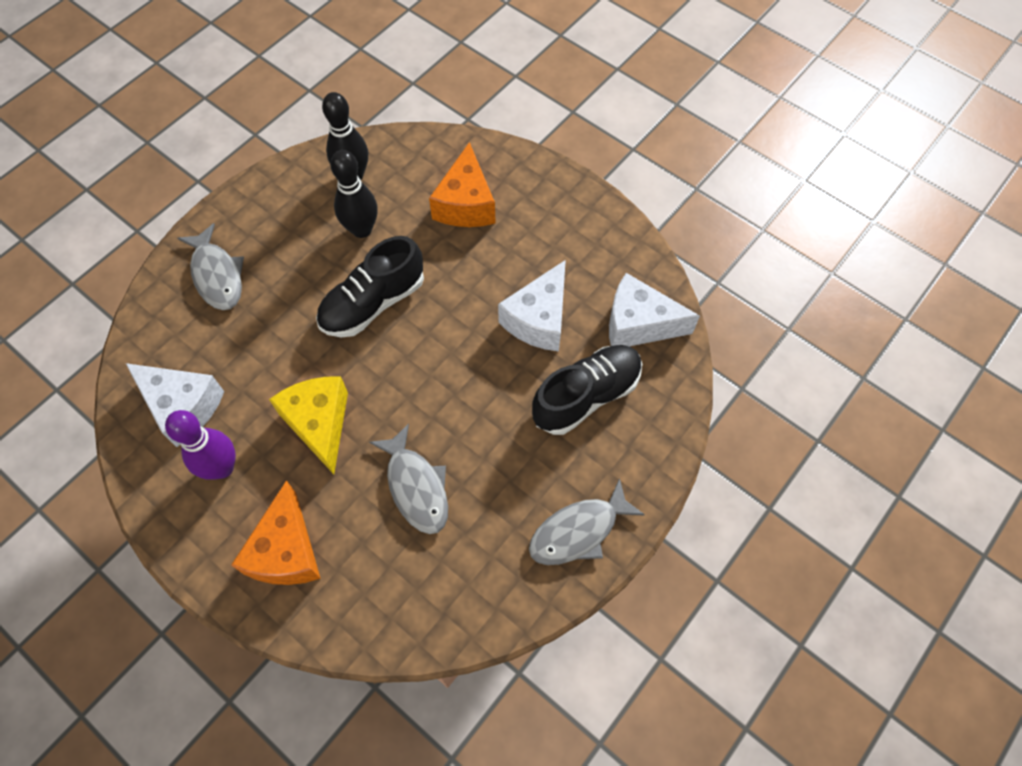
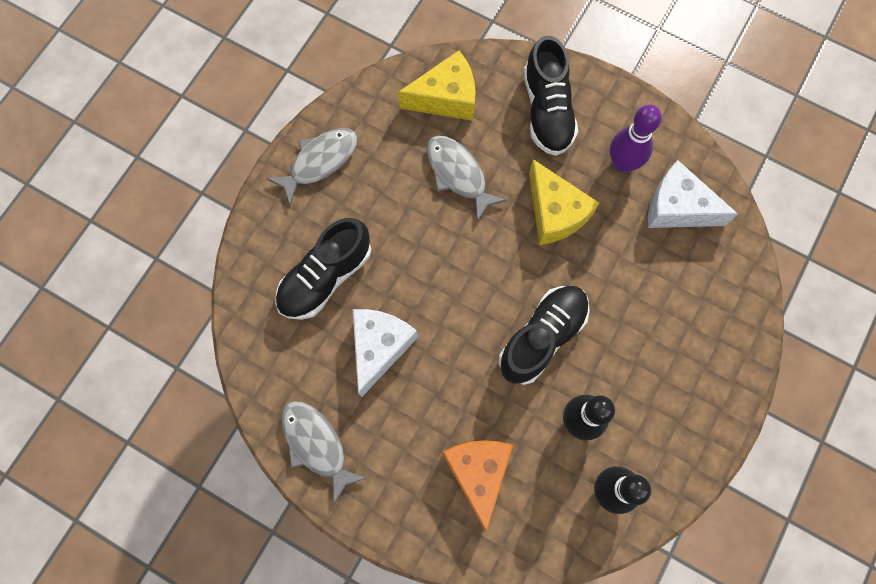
camera: 170 degrees right, 10 degrees up
grey fish [177,223,244,310] -> grey fish moved to [281,401,367,504]
orange cheese [231,480,321,585] -> black shoe [524,36,578,156]
white cheese [609,273,700,346] -> none
none -> yellow cheese [398,51,476,121]

